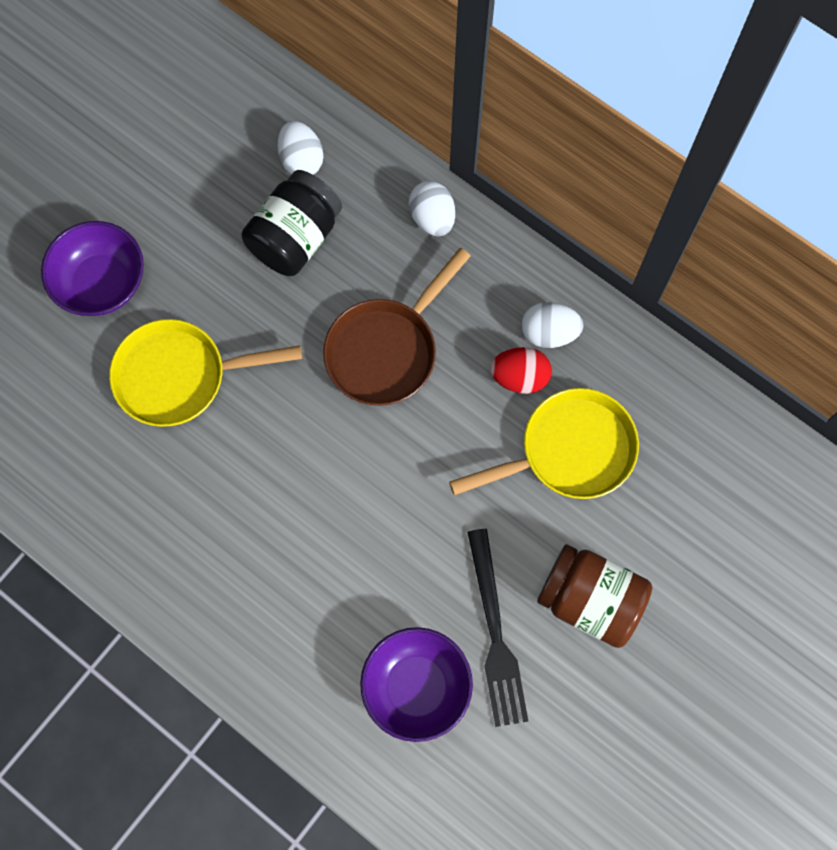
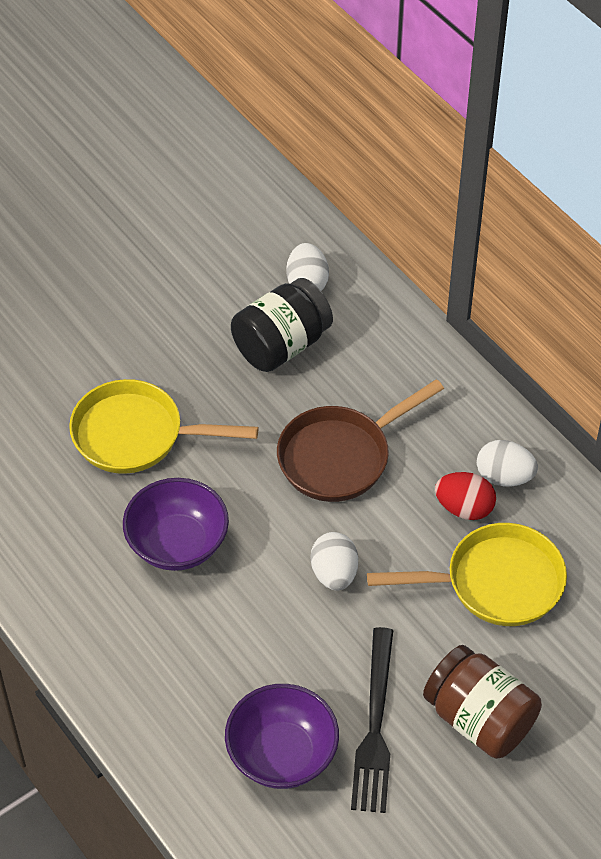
camera: 15 degrees right, 20 degrees down
purple bowl [41,221,144,316] -> purple bowl moved to [123,478,229,571]
white egg [409,181,455,236] -> white egg moved to [311,532,358,590]

